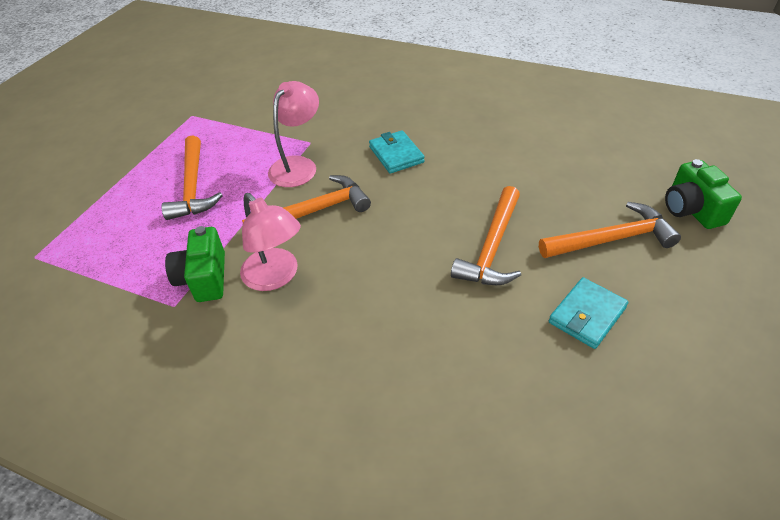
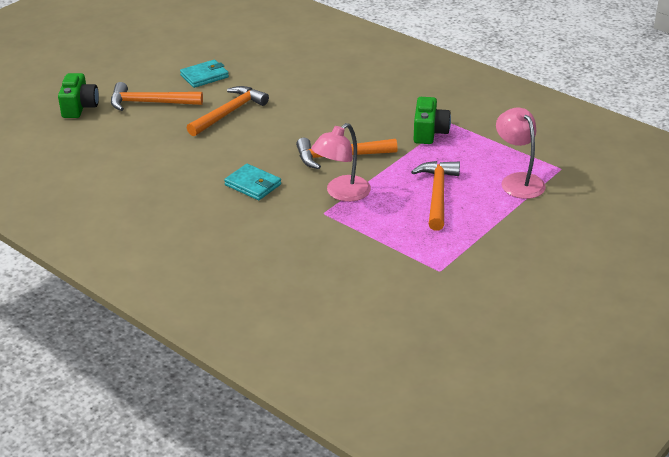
camera: 165 degrees left, 10 degrees down
pink lamp [240,193,301,291] -> pink lamp moved to [496,107,546,199]
turquoise wallet [369,130,425,174] -> turquoise wallet turned 45 degrees counterclockwise [224,164,281,200]

